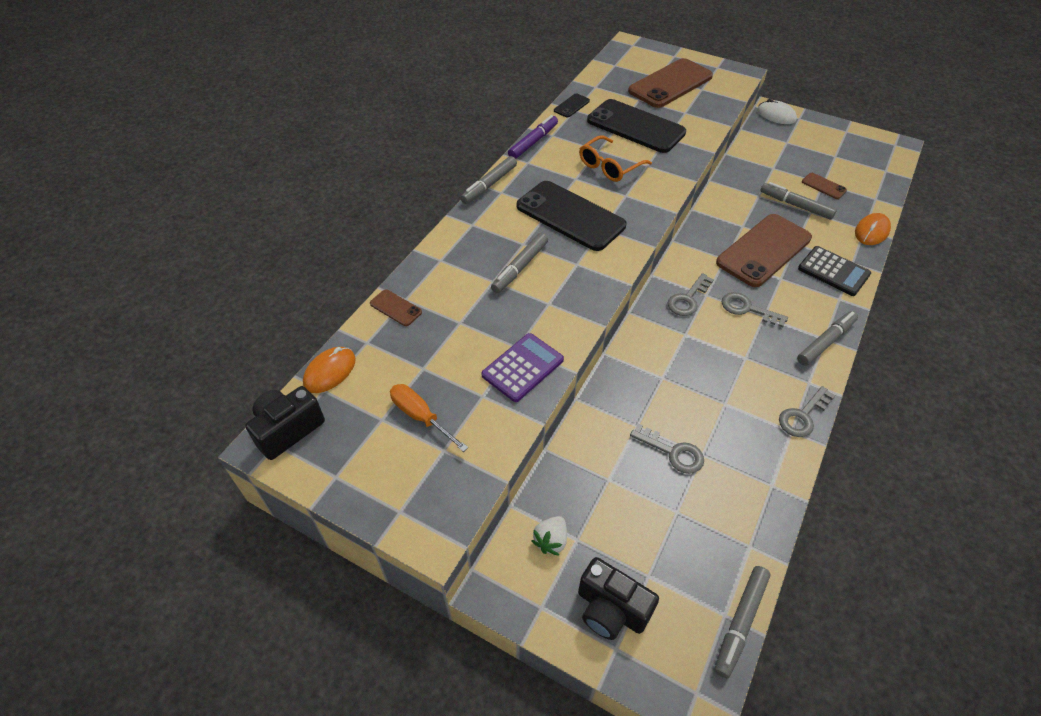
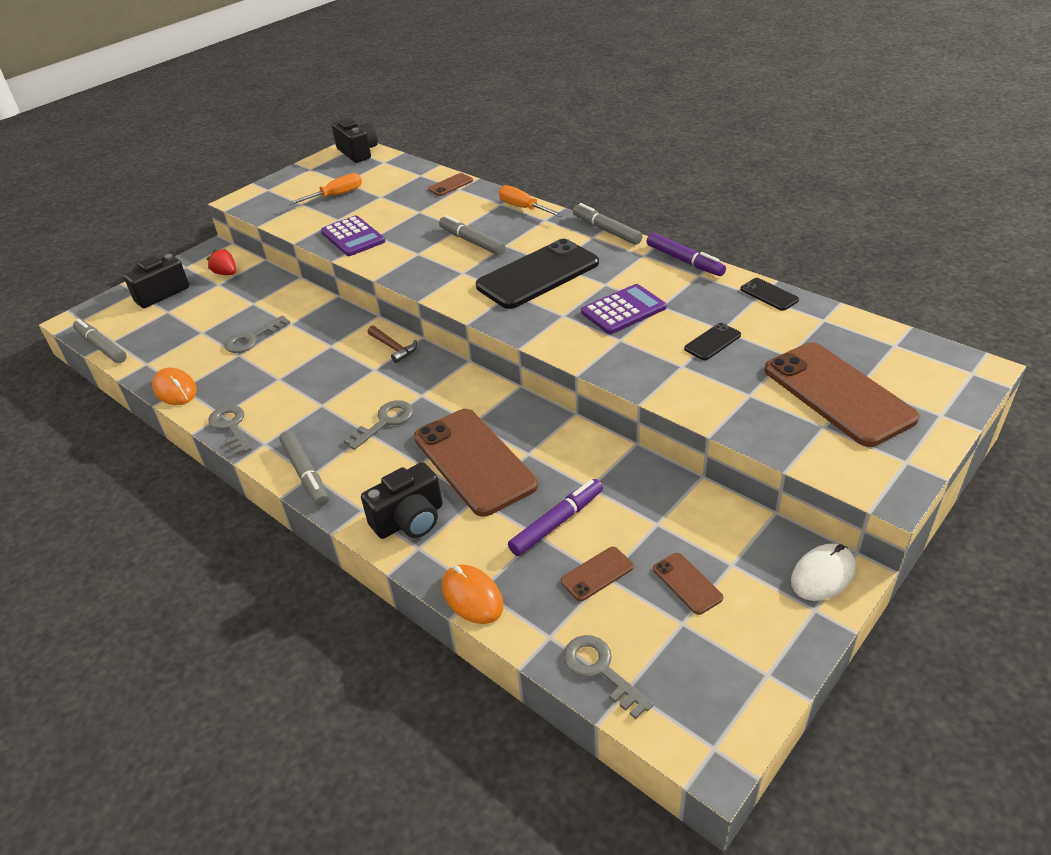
camera: 105 degrees right, 10 degrees down
orange mouse [303,347,356,393] -> orange mouse moved to [152,367,197,405]
white strawberry [532,516,567,556] -> red strawberry [207,249,236,275]
orange glasses [579,136,652,182] -> purple calculator [581,284,667,334]
black phone [587,99,686,153] -> black phone [684,323,741,360], size x0.43
grey key [668,273,714,316] -> grey key moved to [563,635,654,719]
grey marker [761,182,837,219] -> purple marker [508,479,603,556]
black calculator [798,246,871,296] -> black camera [361,462,442,539]
none -> brown hammer [368,326,417,363]
none -> orange screwdriver [499,185,564,217]
none -> brown phone [653,553,723,615]

